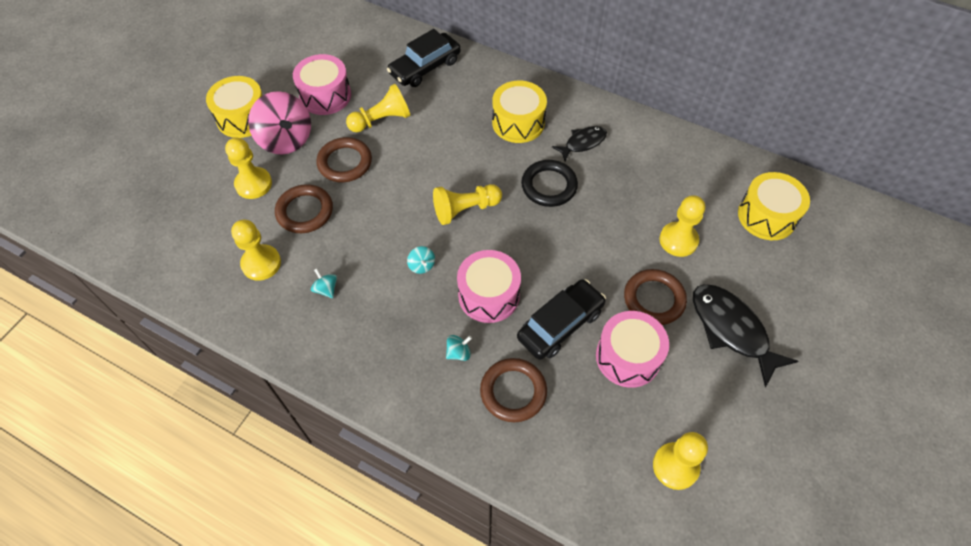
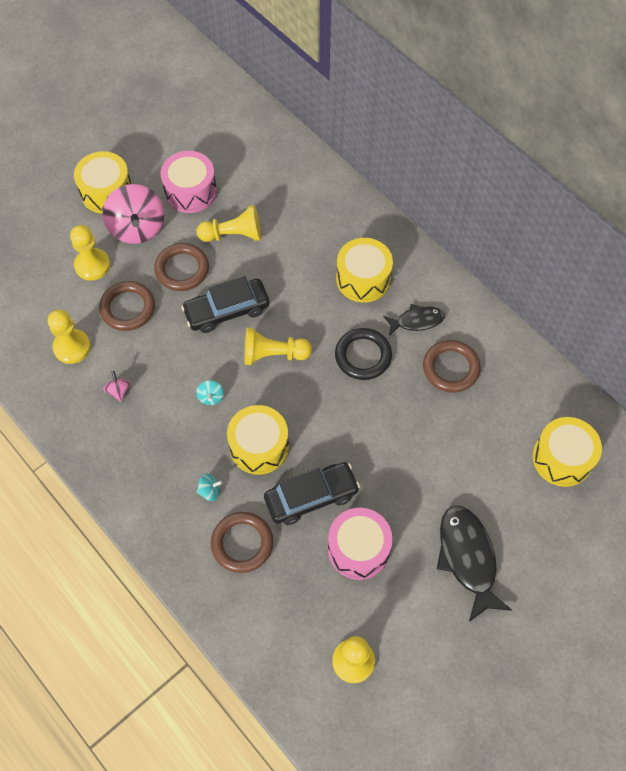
camera: 20 degrees right, 5 degrees up
turquoise spinning top [311,268,337,298] -> pink spinning top [103,371,130,402]
black car [387,29,461,87] -> black car moved to [181,276,270,333]
pink drum [457,250,521,323] -> yellow drum [227,405,289,475]
brown ring [624,269,687,325] -> brown ring moved to [423,340,481,393]
yellow pawn [659,195,705,257] -> none

